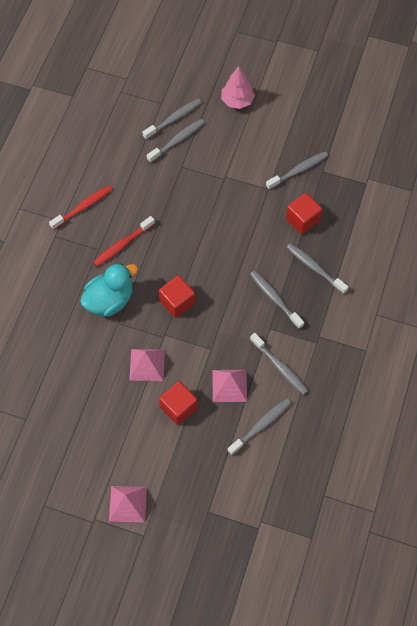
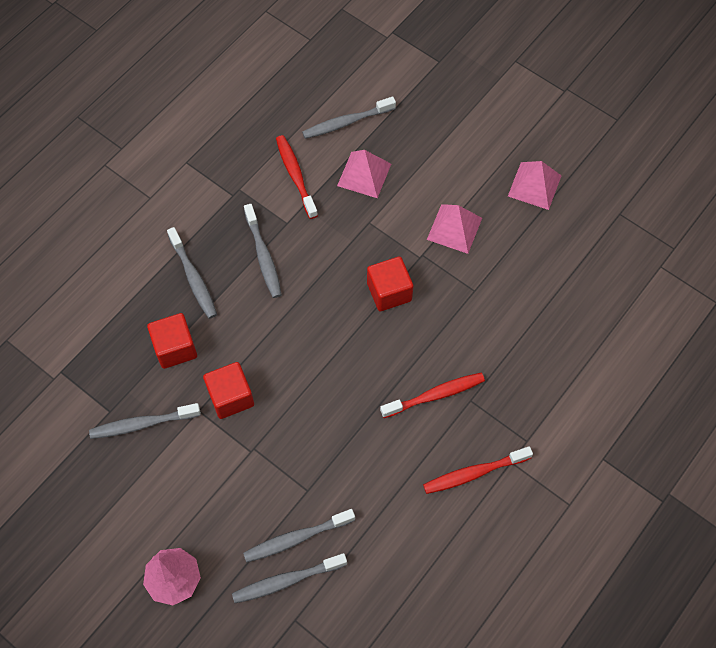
camera: 160 degrees left, 0 degrees up
turquoise duck [80,263,138,317] -> none
pink pyramid [109,486,147,523] -> pink pyramid moved to [508,161,562,210]
red cube [159,381,198,425] -> red cube moved to [203,362,254,419]
grey toothbrush [250,333,309,395] -> red toothbrush [276,135,318,219]

